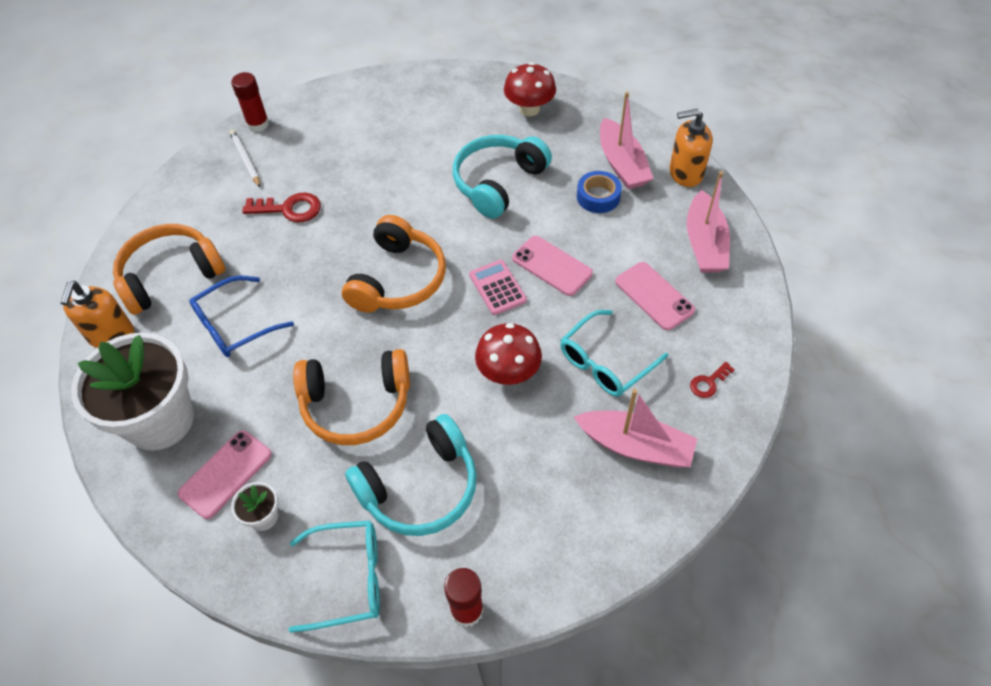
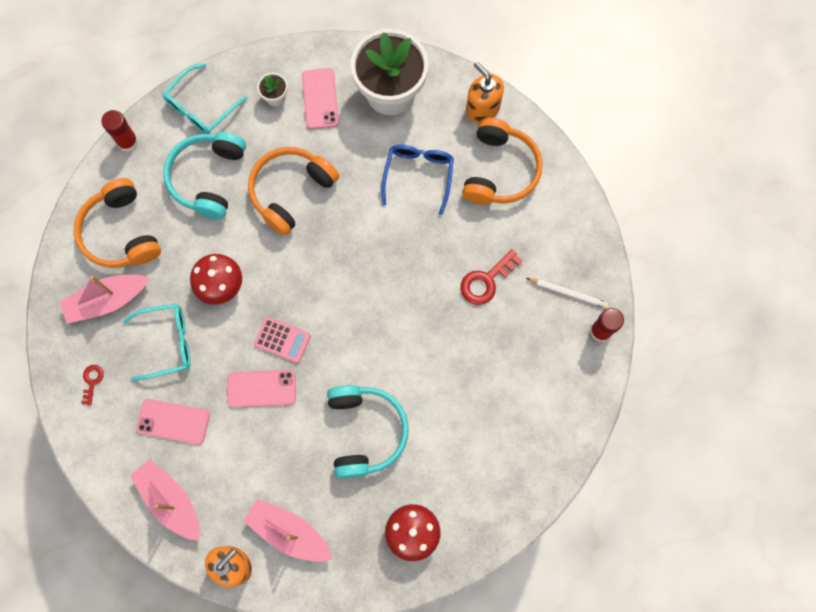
camera: 135 degrees right, 20 degrees up
orange headphones [342,215,446,313] -> orange headphones moved to [74,178,161,268]
turquoise glasses [560,310,668,397] -> turquoise glasses turned 75 degrees clockwise [123,304,191,381]
blue tape [577,171,622,213] -> none

